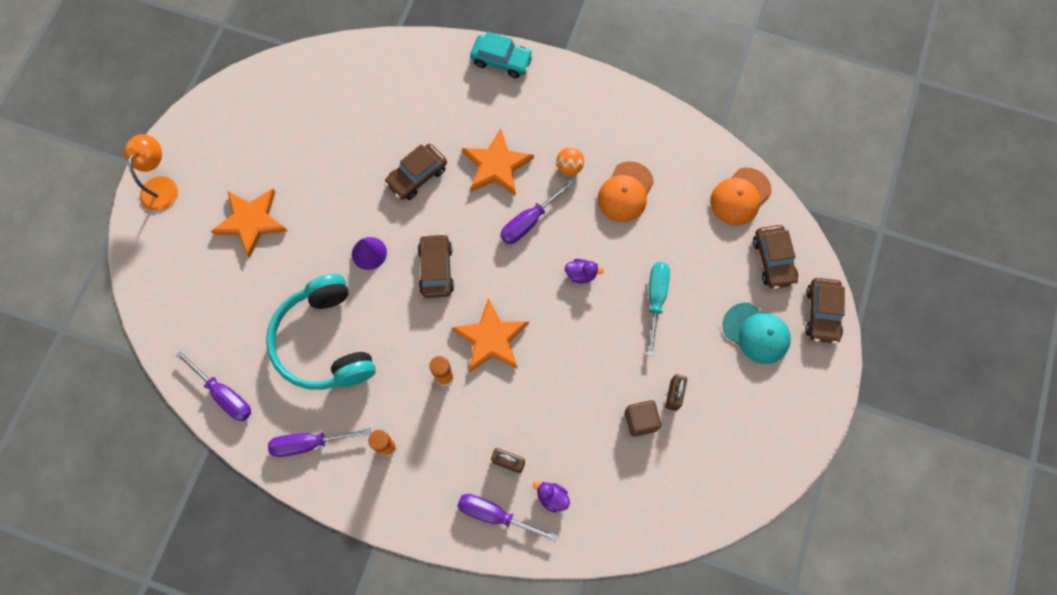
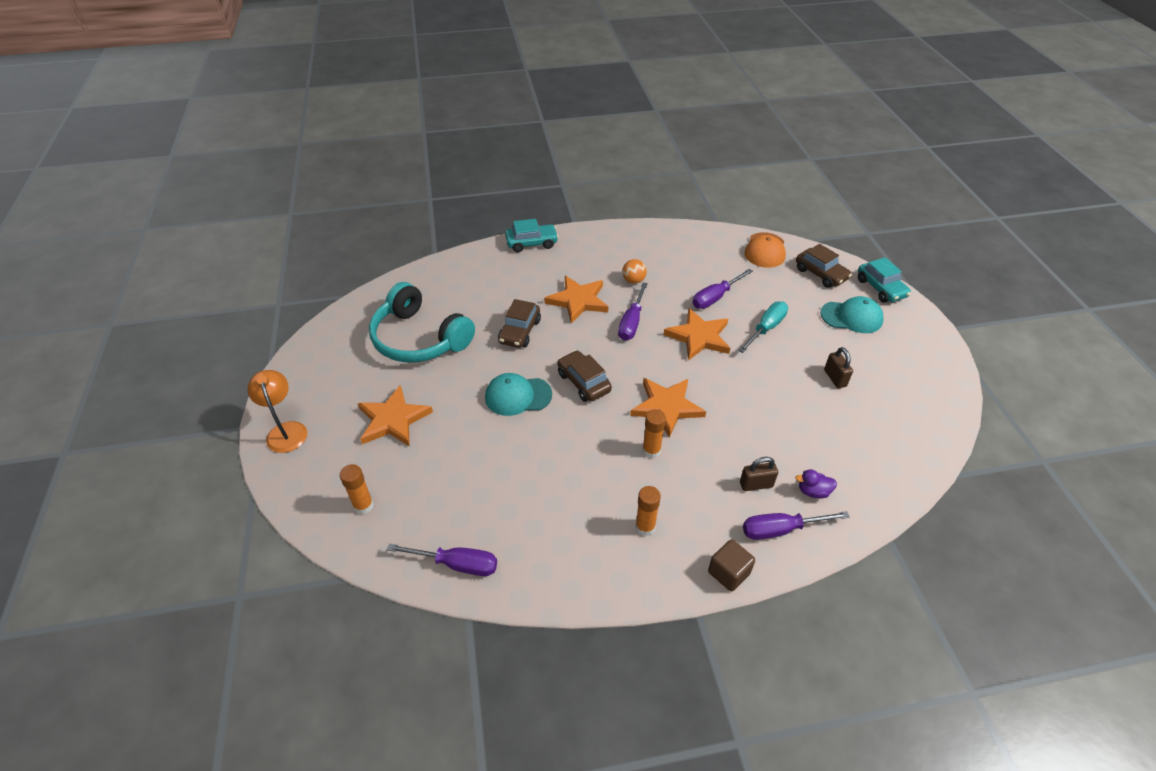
camera: 30 degrees left, 25 degrees down
turquoise headphones [266,274,376,390] -> turquoise headphones moved to [369,282,475,363]
purple screwdriver [268,428,371,457] -> purple screwdriver moved to [693,269,753,309]
purple cone [352,237,387,270] -> turquoise cap [485,373,552,416]
purple duck [565,259,604,284] -> orange star [664,308,730,361]
orange cap [598,161,654,222] -> none
brown cube [625,400,661,437] -> brown cube moved to [708,539,755,591]
turquoise screwdriver [647,262,670,356] -> turquoise screwdriver turned 60 degrees clockwise [738,301,788,353]
brown car [805,278,845,344] -> turquoise car [858,257,911,303]
none -> orange glue stick [340,464,374,514]

